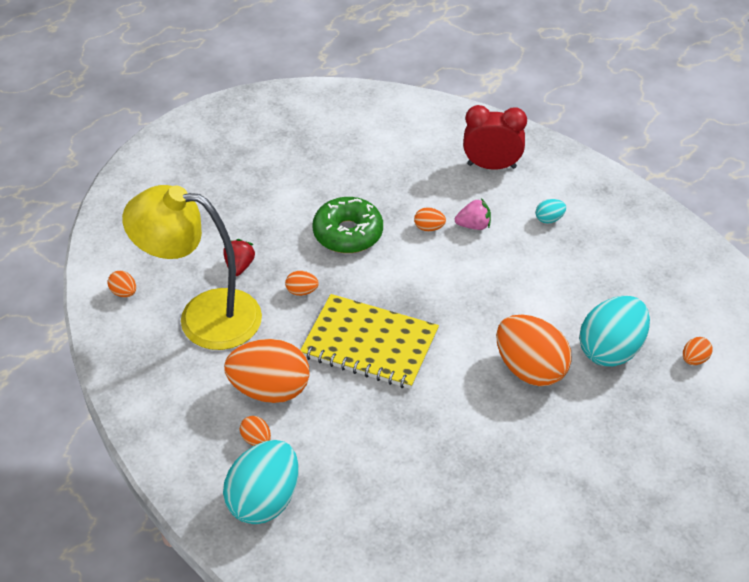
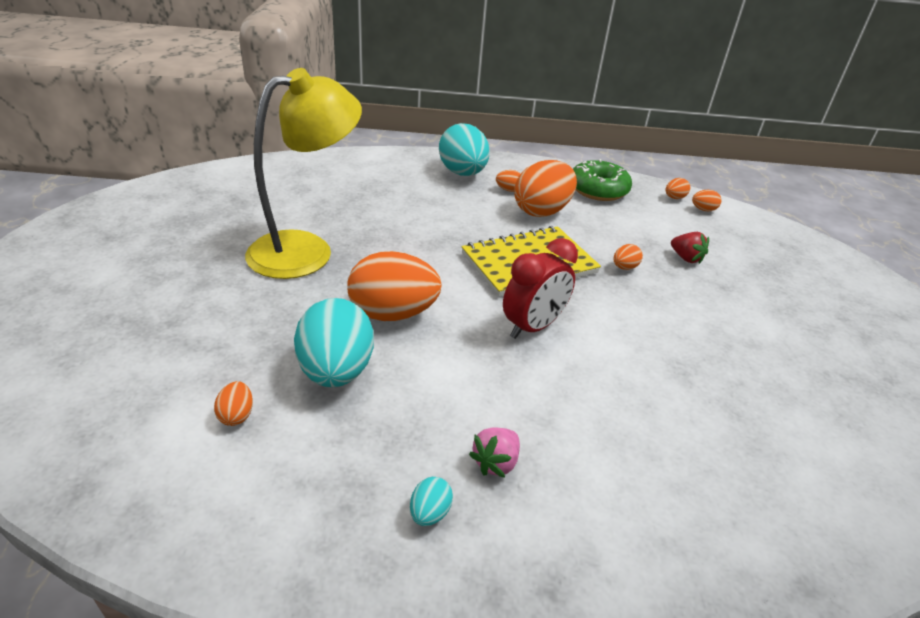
camera: 130 degrees right, 10 degrees down
yellow lamp [122,185,262,350] -> yellow lamp moved to [245,68,362,279]
green donut [313,197,383,253] -> green donut moved to [573,159,632,201]
orange egg [414,207,446,231] -> orange egg moved to [666,178,690,199]
pink strawberry [455,198,491,230] -> pink strawberry moved to [469,427,520,478]
red clock [463,105,527,169] -> red clock moved to [503,238,578,339]
turquoise egg [536,199,566,224] -> turquoise egg moved to [410,477,453,526]

